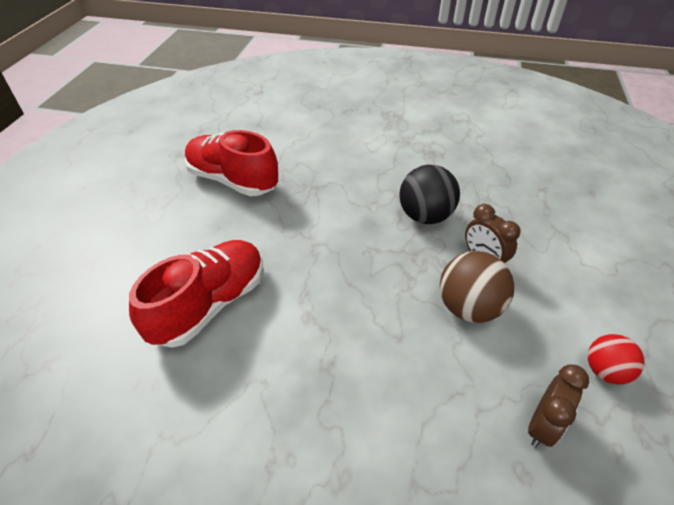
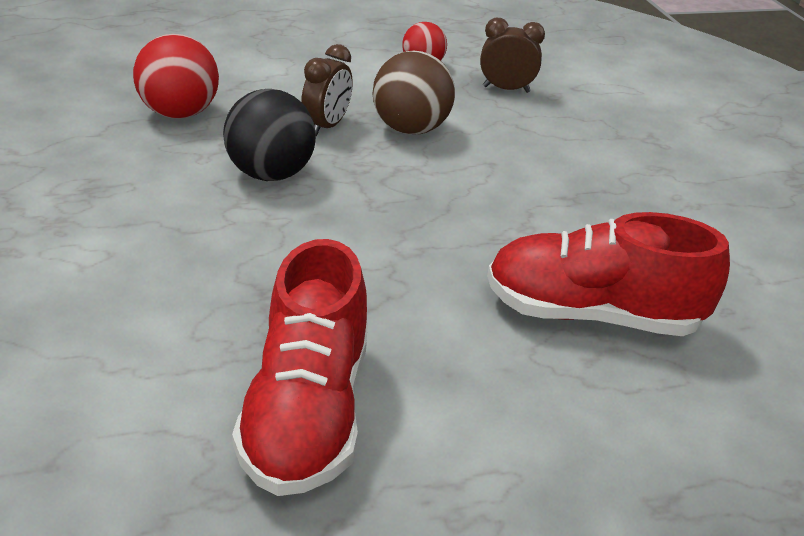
camera: 120 degrees left, 10 degrees down
none -> red ball [133,34,219,119]

